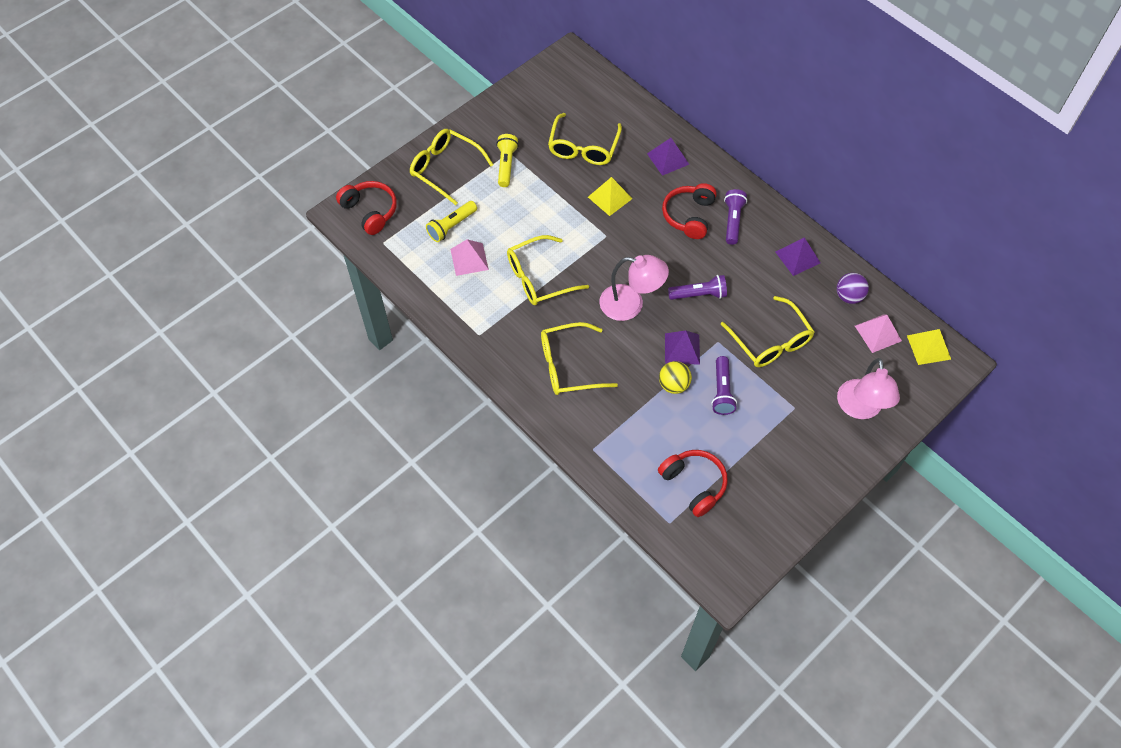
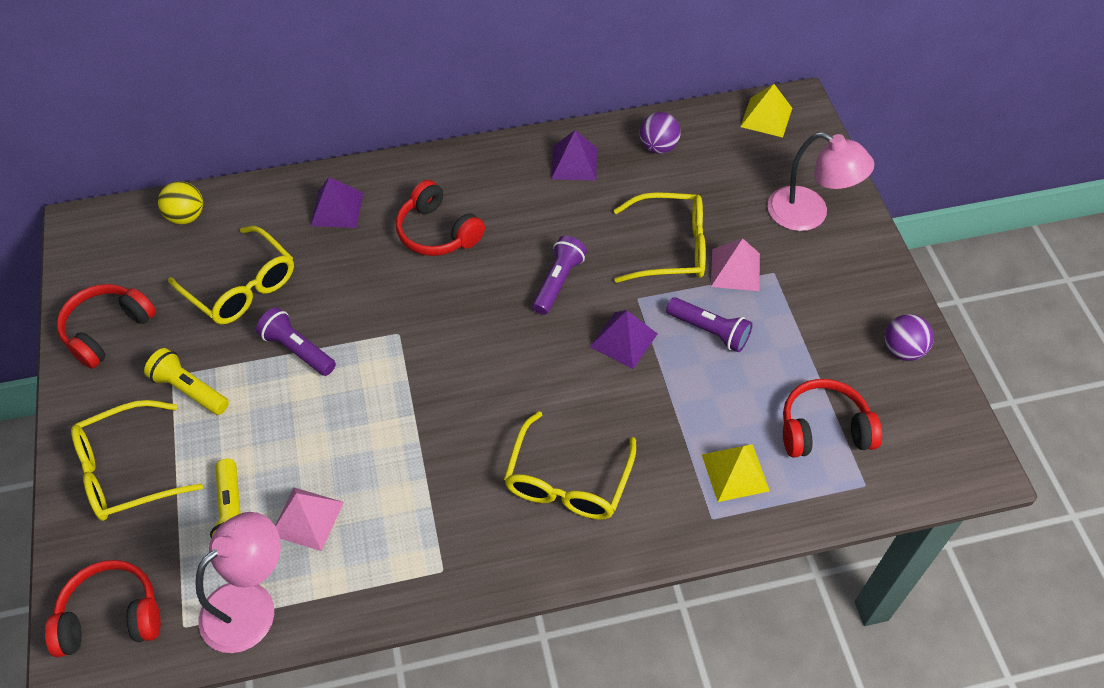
camera: 60 degrees left, 5 degrees down
yellow glasses [507,235,589,305] -> none
yellow pyramid [588,177,633,216] -> yellow pyramid moved to [702,444,770,502]
pink lamp [599,255,669,321] -> pink lamp moved to [195,512,281,653]
yellow ball [659,361,692,394] -> yellow ball moved to [158,181,203,225]
purple flashlight [724,189,747,245] -> purple flashlight moved to [256,307,336,376]
pink pyramid [855,314,902,353] -> pink pyramid moved to [711,239,760,291]
none -> red headphones [57,284,156,369]
none -> purple ball [885,314,934,361]

